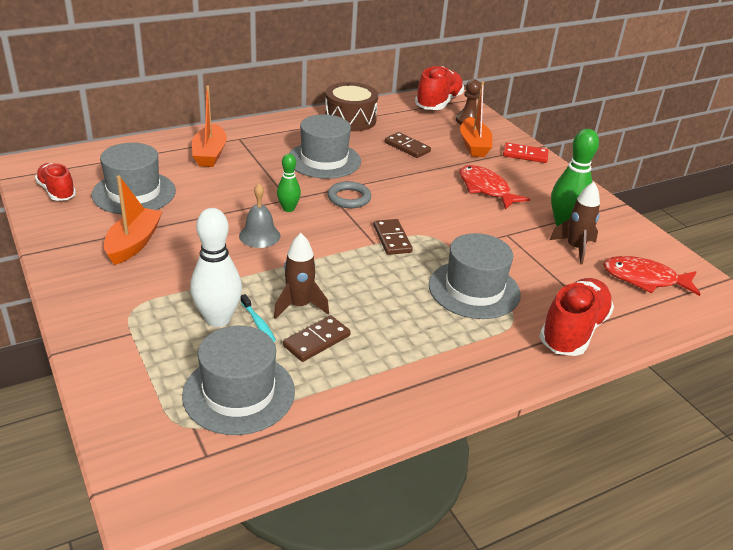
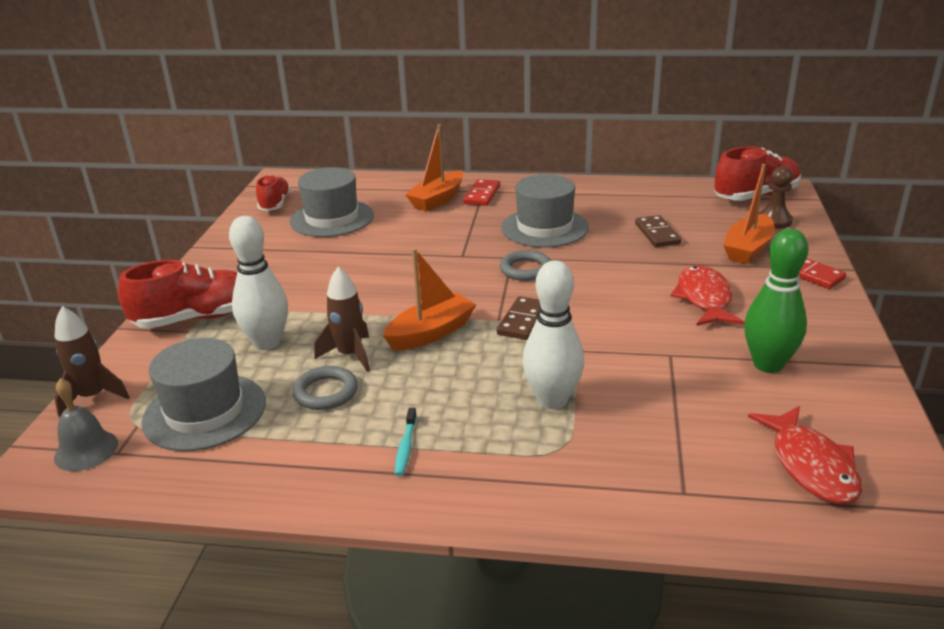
camera: 40 degrees right, 5 degrees down
orange boat [104,175,162,265] -> orange boat moved to [383,248,476,351]
grey bell [239,183,280,248] -> grey bell moved to [54,378,118,471]
turquoise toothbrush [240,294,276,342] -> turquoise toothbrush moved to [395,408,417,476]
green bowling pin [277,154,301,212] -> none
brown domino [283,316,351,362] -> grey ring [292,366,358,410]
brown drum [325,82,378,132] -> none
grey hat [429,233,521,319] -> white bowling pin [523,260,584,409]
red shoe [539,278,614,356] -> red shoe moved to [118,260,237,329]
brown rocket [549,182,600,265] -> brown rocket moved to [54,306,130,417]
red fish [603,256,700,296] -> red fish turned 150 degrees counterclockwise [748,406,862,504]
none -> red domino [464,179,500,206]

